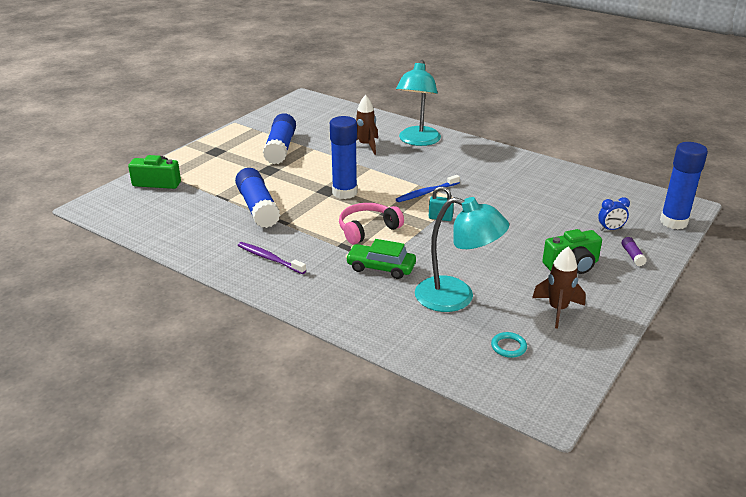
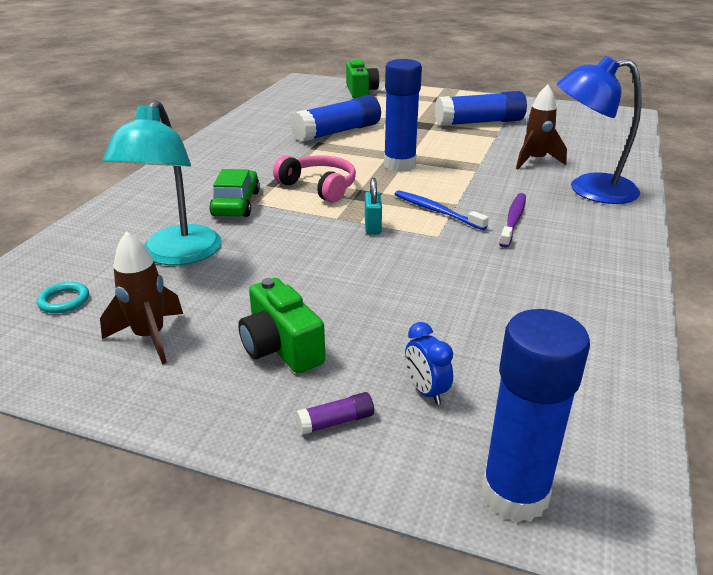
camera: 75 degrees right, 0 degrees up
purple toothbrush [238,242,306,274] -> purple toothbrush moved to [499,193,526,248]
turquoise lamp [396,60,441,146] -> blue lamp [557,56,642,204]

